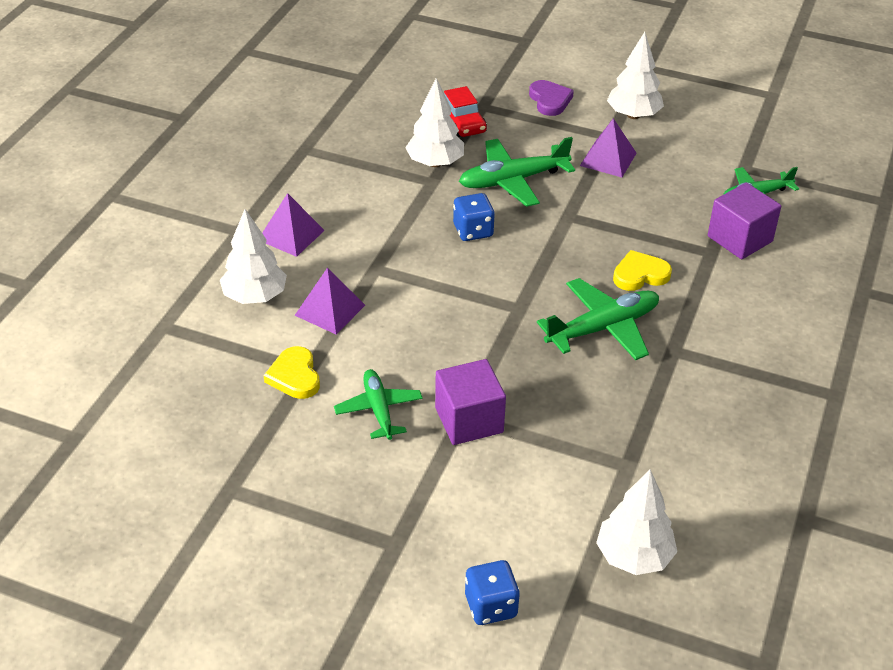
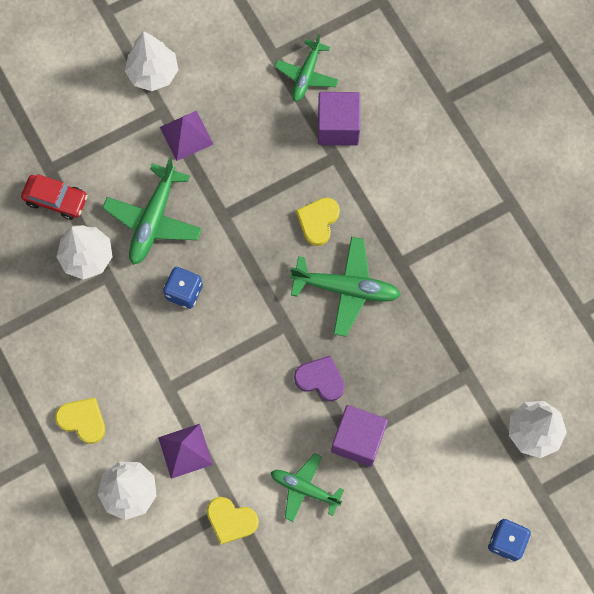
camera: 50 degrees left, 30 degrees up
purple pyramid [262,193,325,257] -> yellow heart [55,398,105,444]
purple heart [529,80,574,116] -> purple heart moved to [294,355,345,401]
green plane [537,278,659,360] -> green plane turned 90 degrees clockwise [290,237,401,337]

